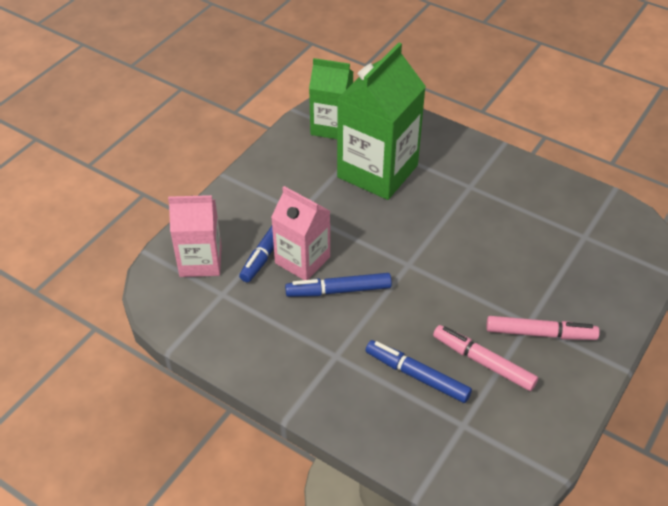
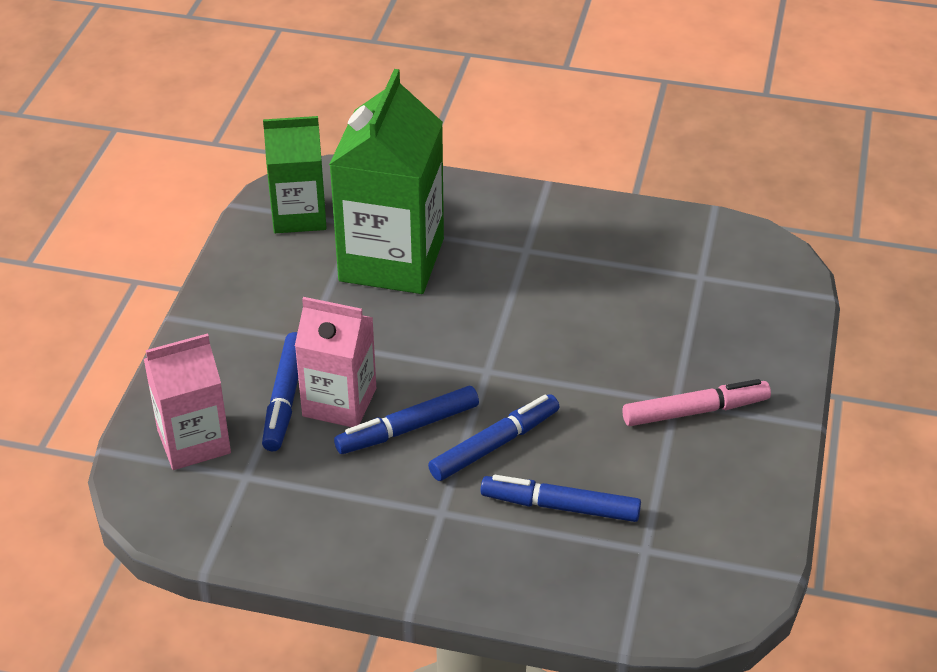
camera: 20 degrees left, 5 degrees down
pink marker [433,325,538,391] -> none
none -> blue marker [428,394,559,481]

